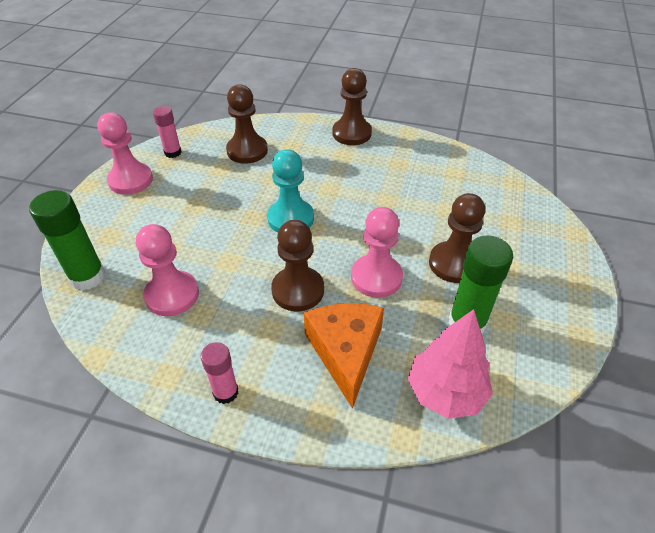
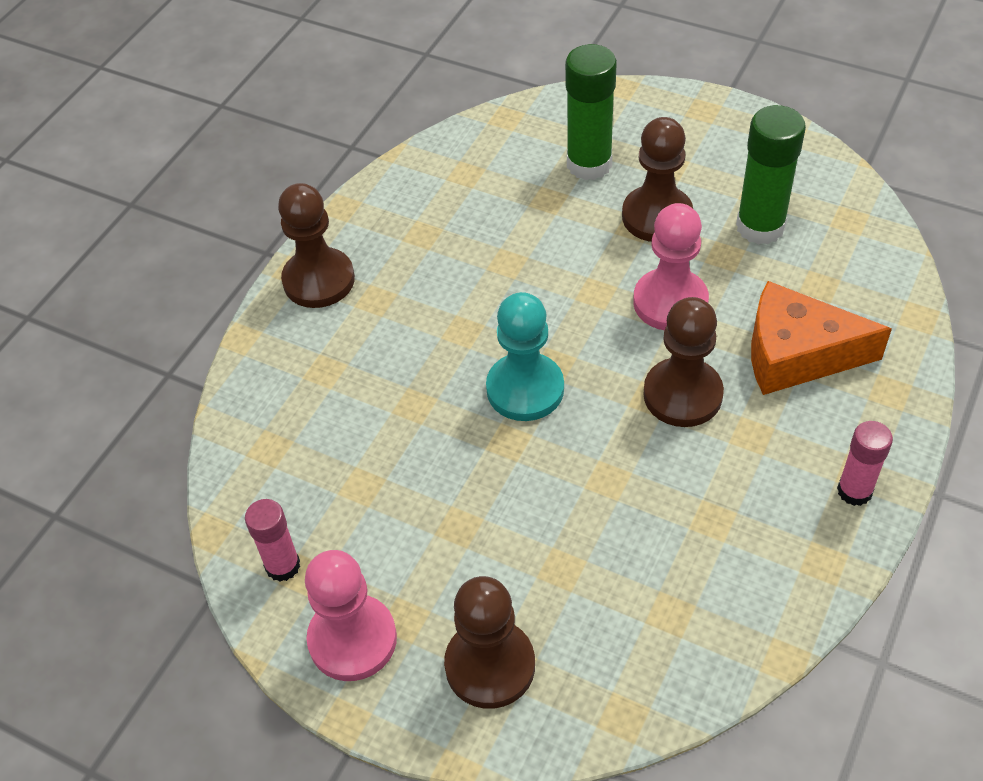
camera: 75 degrees left, 5 degrees up
green glue stick [29,190,106,290] -> green glue stick moved to [565,44,617,180]
pink pawn [136,224,199,316] -> none
brown pawn [226,84,268,164] -> brown pawn moved to [444,576,535,709]
pink tree [408,309,493,419] -> none

